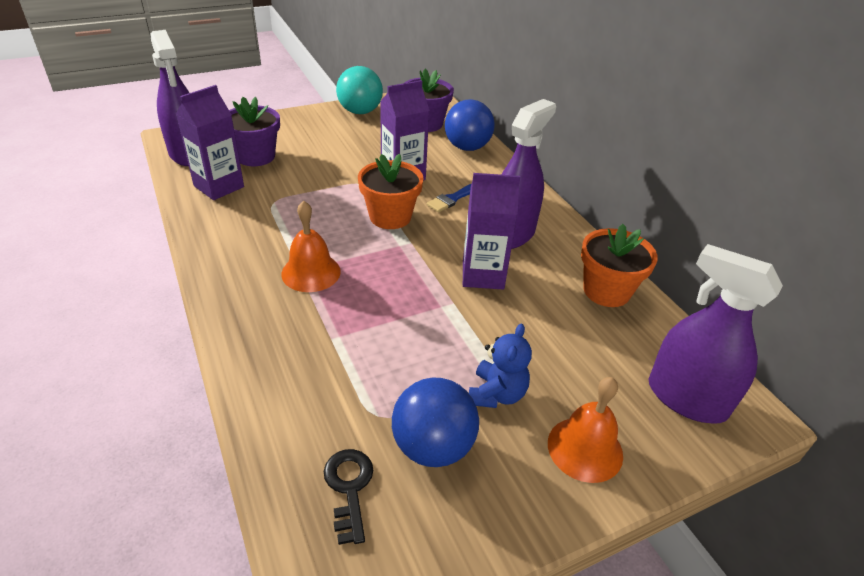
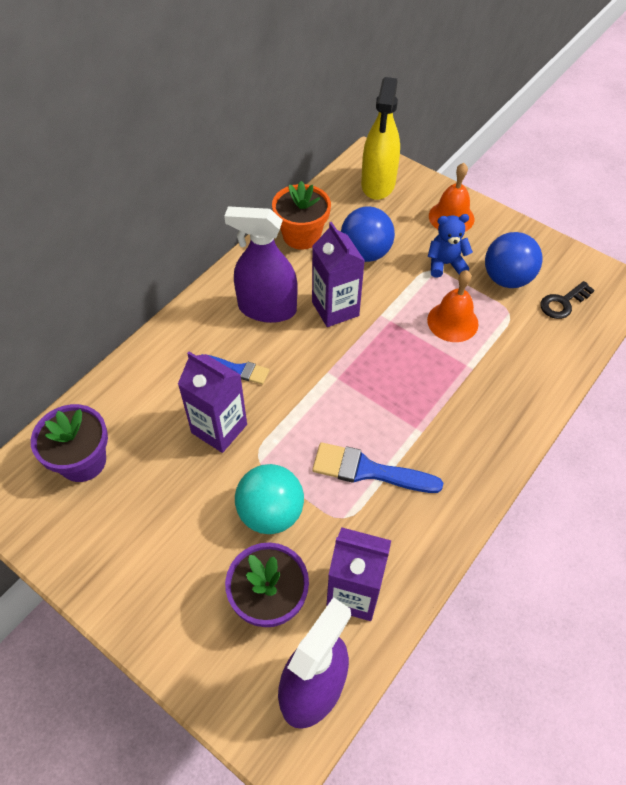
camera: 115 degrees left, 15 degrees up
orange bell [281,200,341,292] -> orange bell moved to [427,270,479,342]
turquoise ball [336,66,383,114] -> turquoise ball moved to [235,464,304,534]
orange flower pot [358,154,424,229] -> none
blue ball [445,99,494,151] -> blue ball moved to [341,206,395,262]
purple spray bottle [649,244,783,424] -> yellow spray bottle [361,77,400,200]
none -> blue brush [312,442,443,493]

